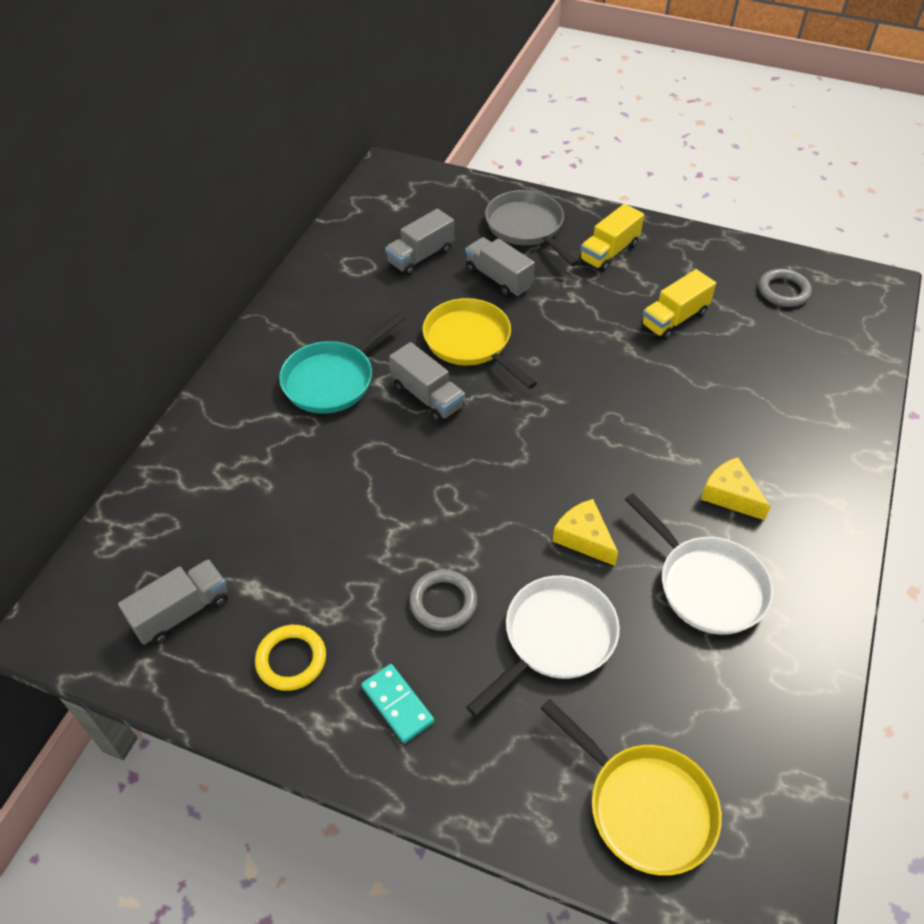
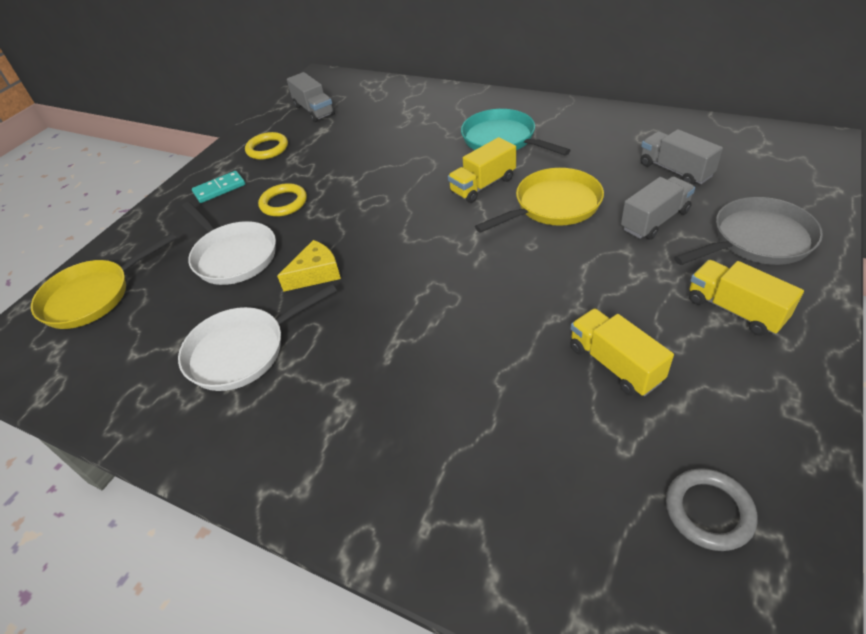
camera: 100 degrees right, 5 degrees down
grey truck [389,342,465,422] -> yellow truck [448,137,516,203]
grey ring [409,570,477,631] -> yellow ring [258,183,307,216]
yellow cheese [701,457,771,520] -> none

